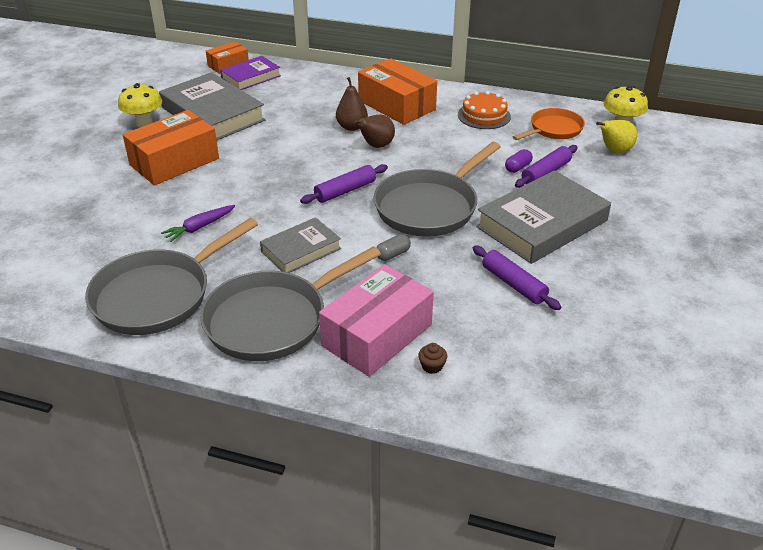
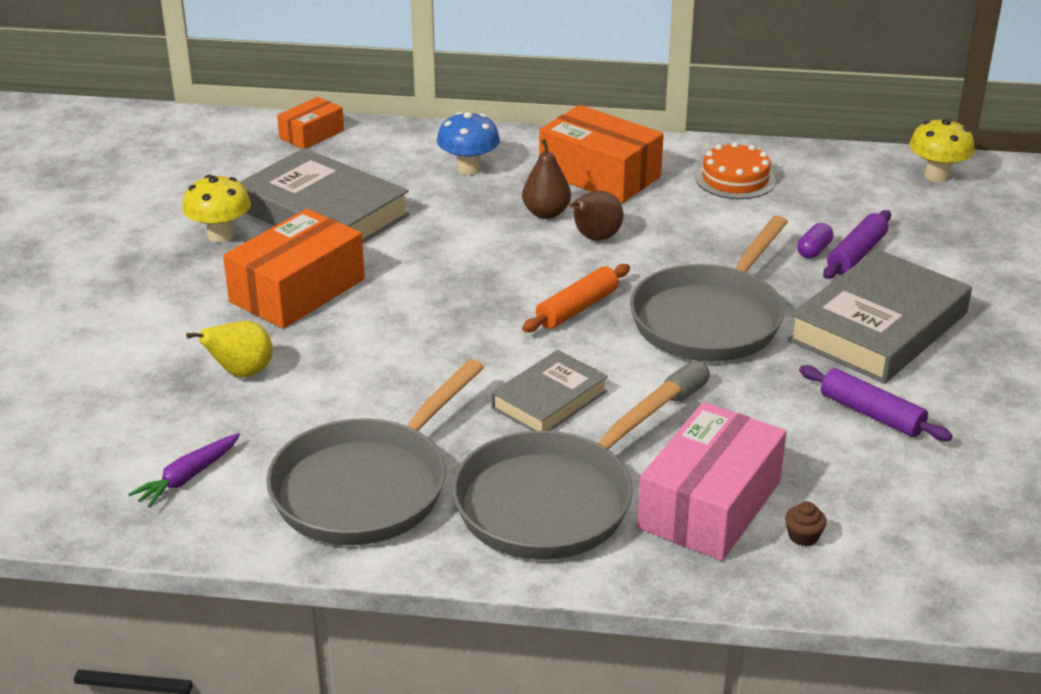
camera: 10 degrees left, 5 degrees down
purple carrot [161,205,235,242] -> purple carrot moved to [128,433,240,508]
purple book [220,56,281,90] -> none
purple rolling pin [300,164,388,204] -> orange rolling pin [522,264,630,332]
orange pan [513,108,585,140] -> none
yellow pear [596,120,637,153] -> yellow pear moved to [186,321,273,378]
none -> blue mushroom [437,112,500,175]

